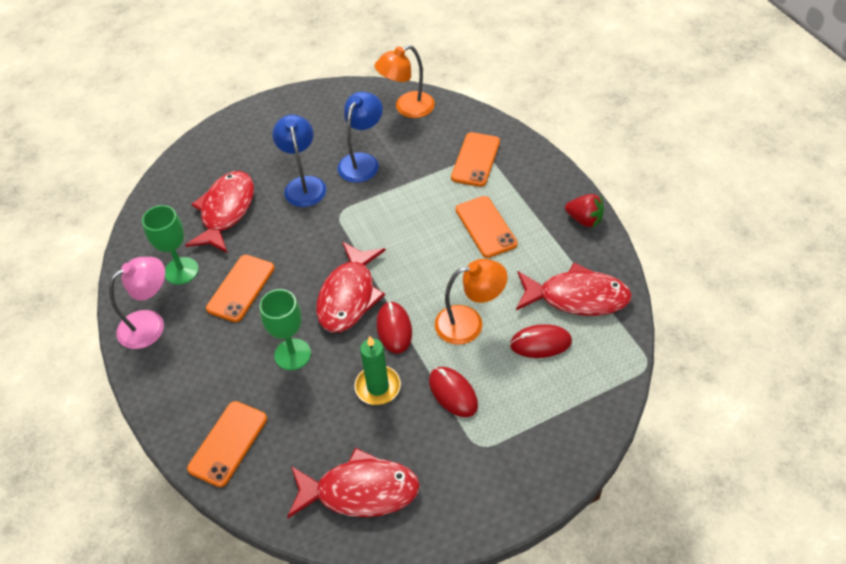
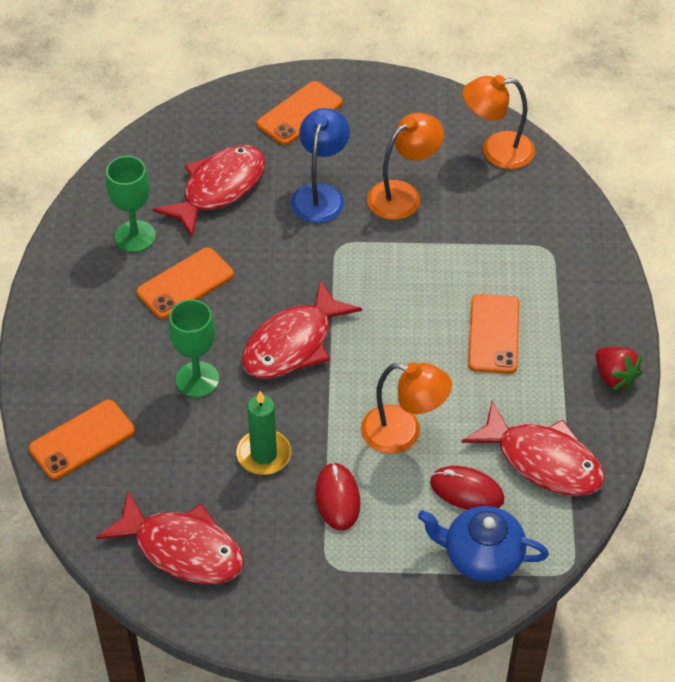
camera: 25 degrees right, 0 degrees up
pink lamp [109,257,165,349] -> none
blue lamp [337,92,383,183] -> orange lamp [367,113,444,220]
red mouse [376,301,412,353] -> none
orange phone [451,132,500,187] -> orange phone moved to [257,81,343,145]
none -> blue teapot [418,506,549,582]

